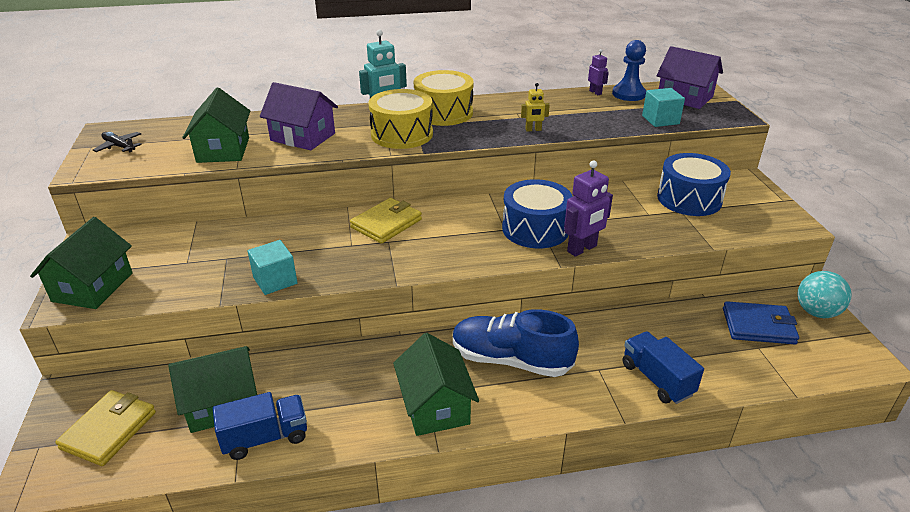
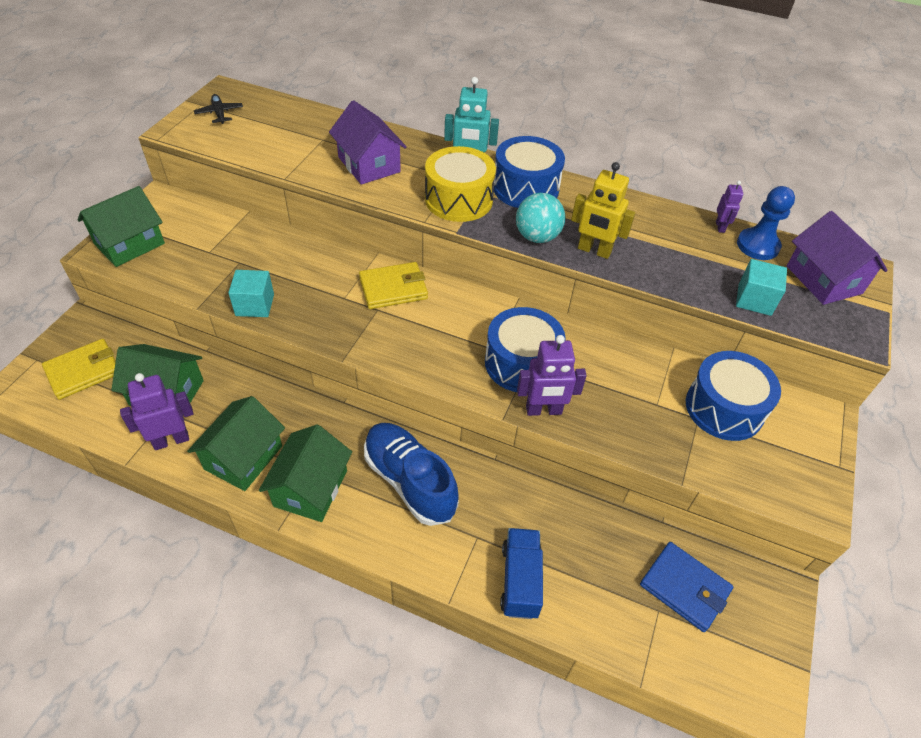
camera: 30 degrees right, 15 degrees up
green house [182,87,250,163] -> green house moved to [187,396,285,491]
blue truck [213,392,307,460] -> purple robot [120,373,194,450]
yellow drum [414,70,474,126] -> blue drum [494,136,565,208]
yellow robot [521,83,550,131] -> yellow robot [571,162,635,259], size x1.77
turquoise ball [798,271,852,318] -> turquoise ball moved to [516,193,565,243]

